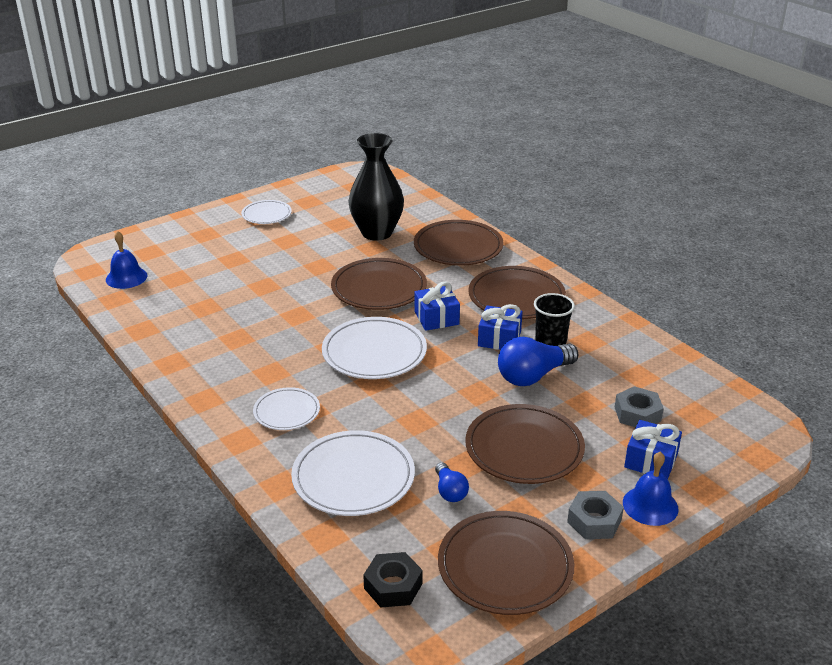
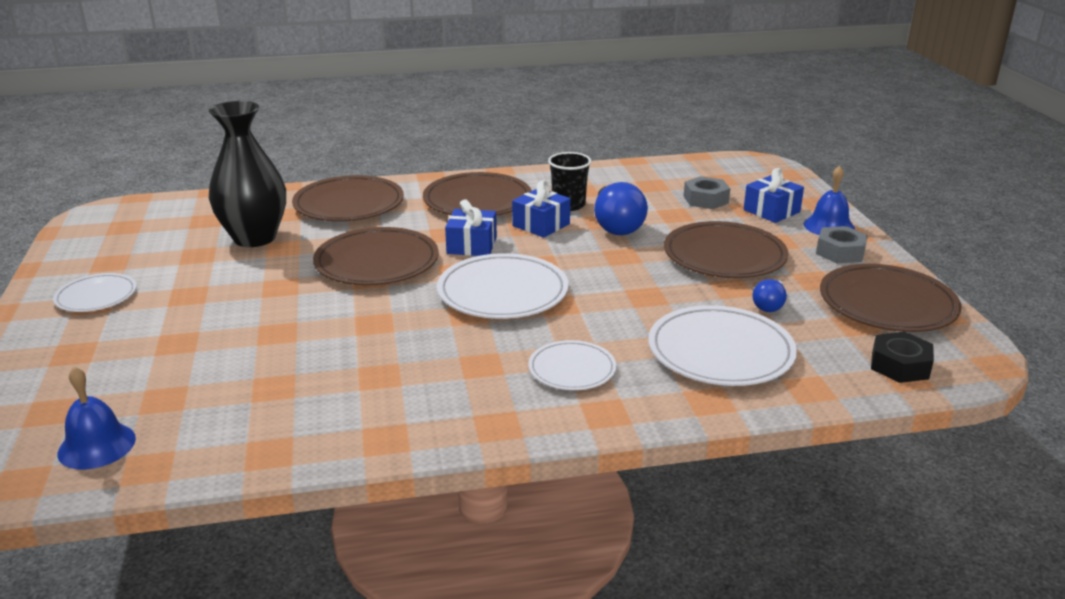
camera: 65 degrees left, 5 degrees down
blue light bulb [435,462,469,502] -> blue light bulb turned 105 degrees clockwise [752,279,787,312]

